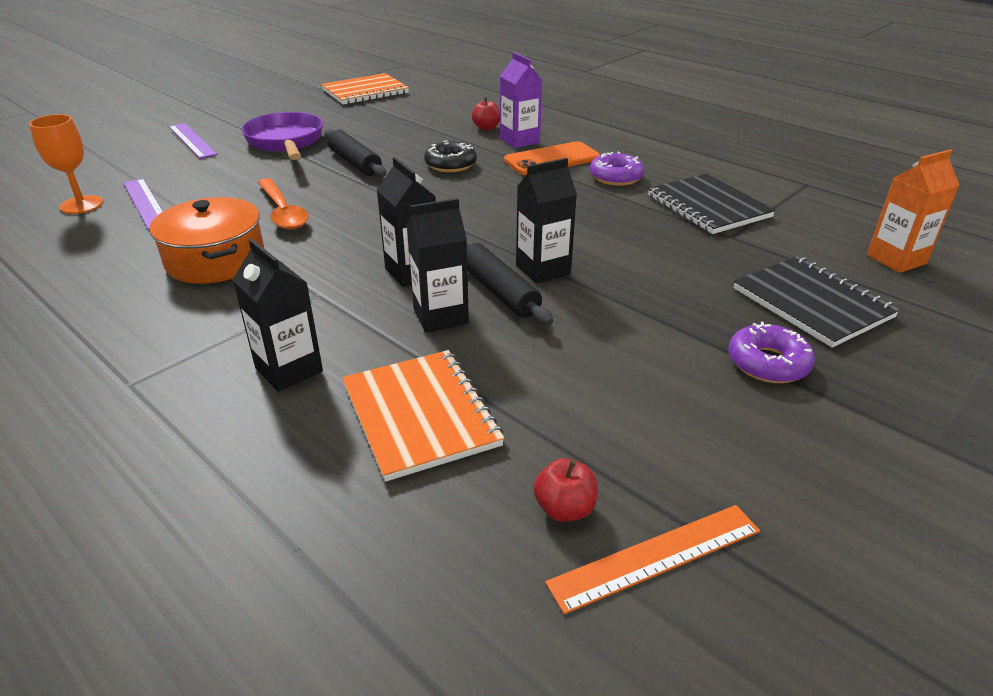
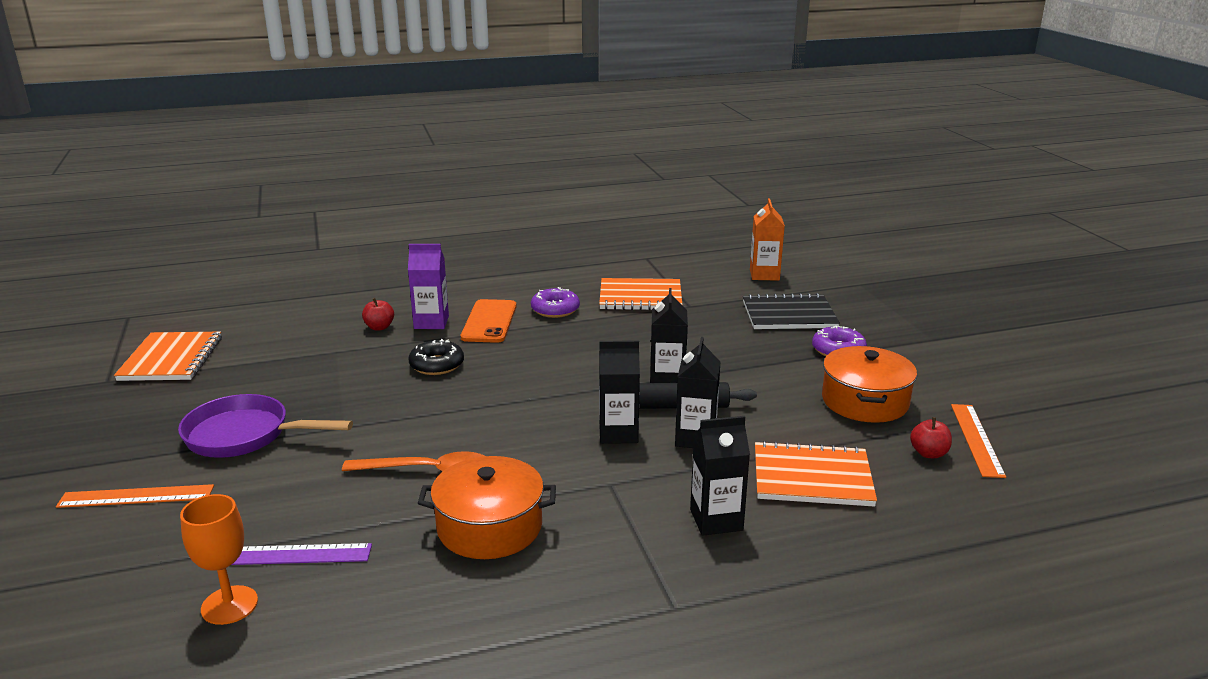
camera: 60 degrees left, 10 degrees down
purple ruler [169,123,218,159] -> orange ruler [56,484,214,508]
black rolling pin [324,129,386,177] -> none
black notebook [648,174,776,234] -> orange notebook [599,278,682,310]
none -> orange pot [822,346,917,423]

